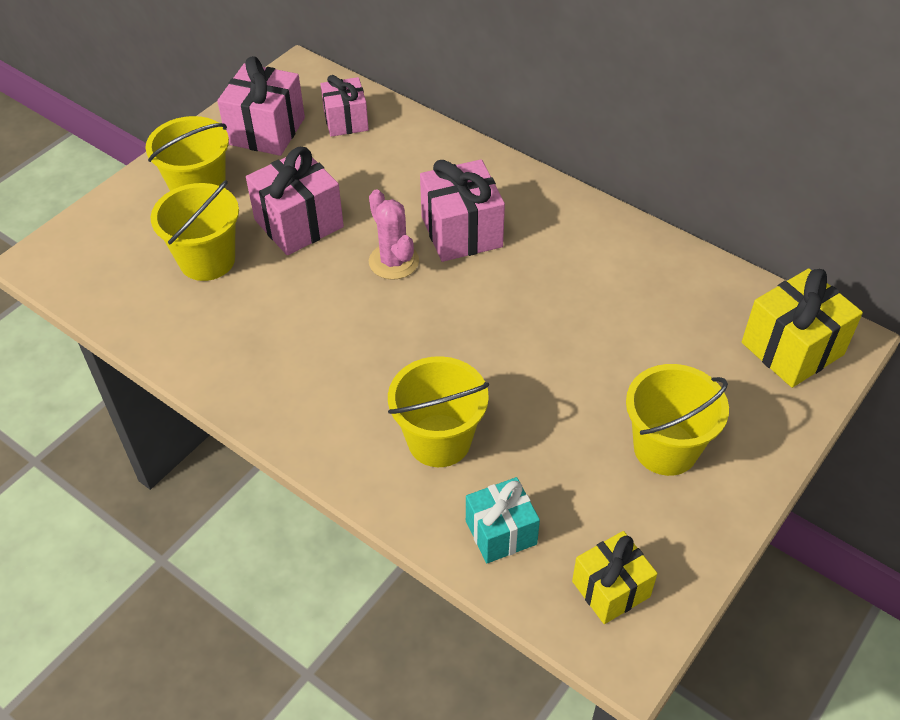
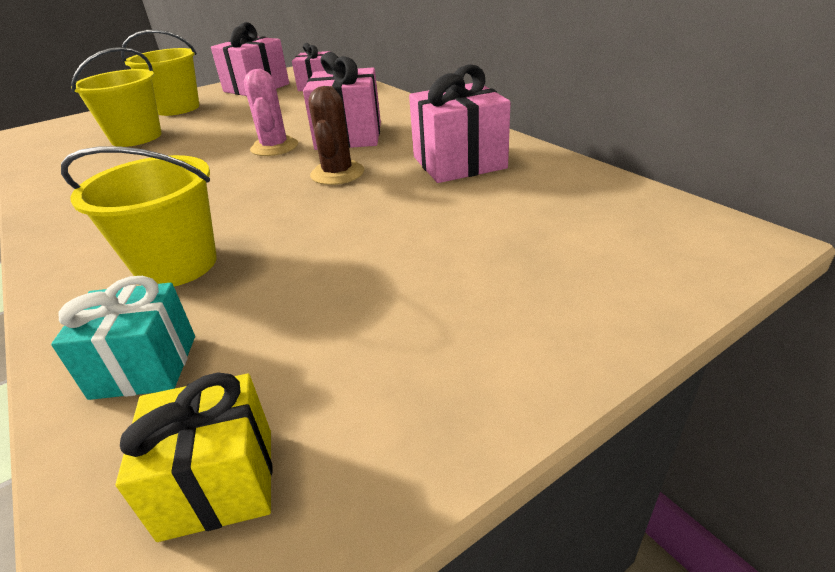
camera: 20 degrees right, 15 degrees down
pink gift [246,147,344,255] -> pink gift moved to [409,64,511,183]
yellow bucket [626,364,729,476] -> none
yellow gift [742,269,863,388] -> none
none -> brown cactus [308,86,364,185]

